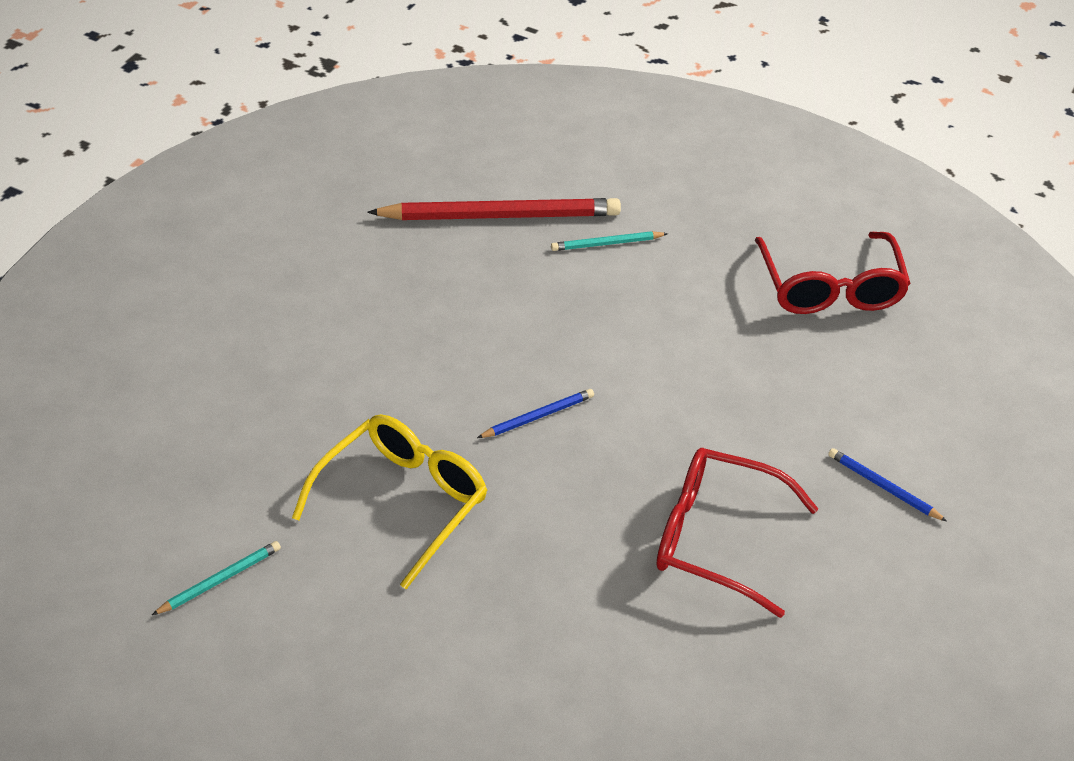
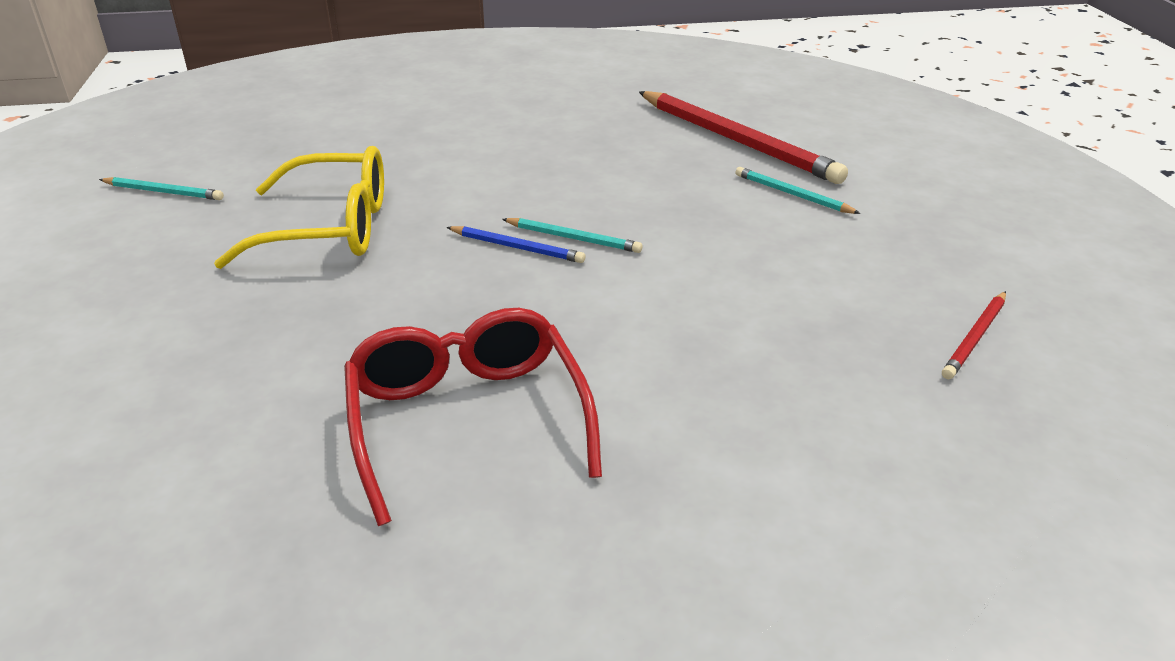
camera: 55 degrees right, 10 degrees down
red glasses [755,232,911,314] -> red pencil [942,291,1006,379]
blue pencil [828,448,947,521] -> none
none -> turquoise pencil [502,218,643,253]

